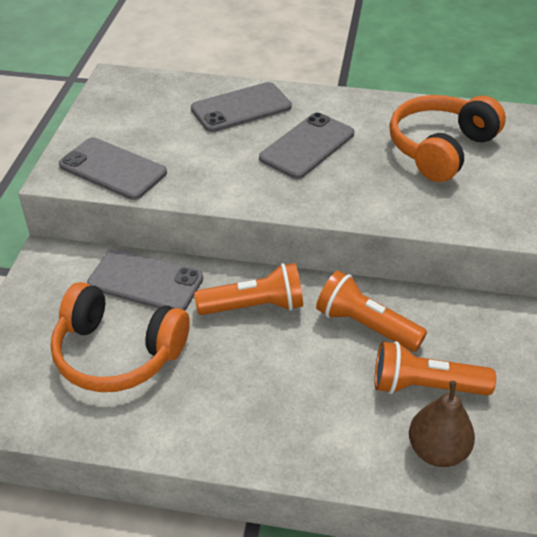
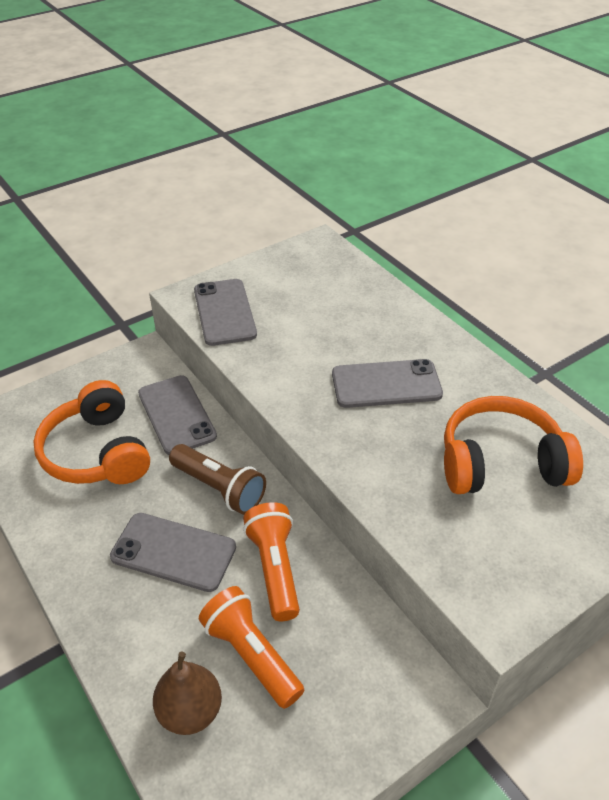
camera: 45 degrees right, 0 degrees up
grey phone [191,82,292,132] -> grey phone moved to [110,513,236,592]
orange flashlight [194,263,303,315] -> brown flashlight [169,444,266,515]

